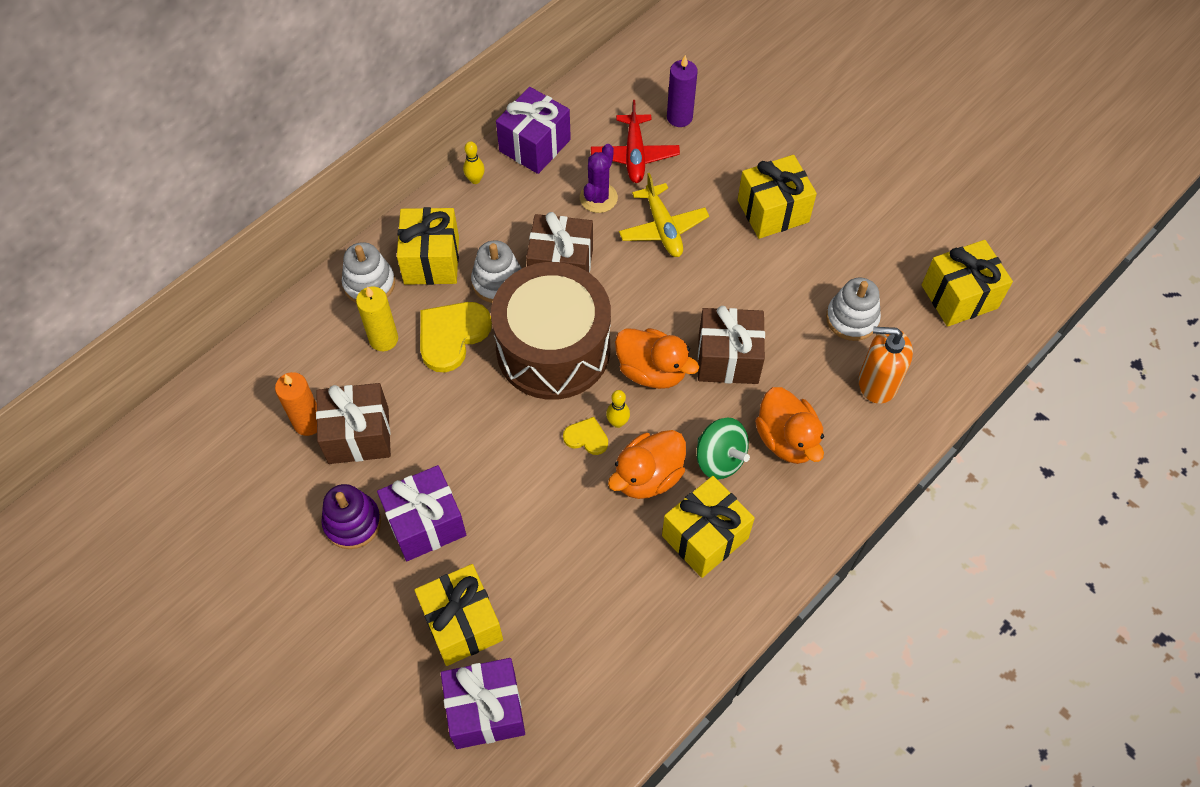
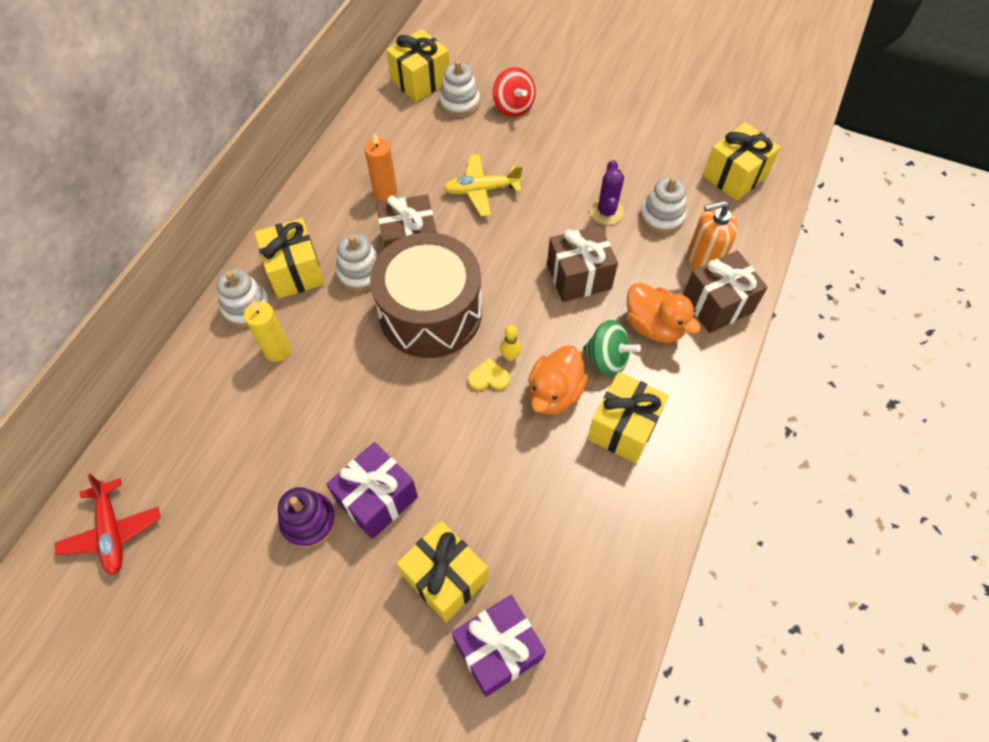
camera: 20 degrees left, 0 degrees up
orange candle [275,372,317,436] -> orange candle moved to [364,133,397,201]
brown gift [316,383,391,464] -> brown gift moved to [683,251,768,333]
yellow heart [420,302,492,372] -> none
yellow bowling pin [463,141,485,184] -> none
purple gift [496,87,571,174] -> none
purple cactus [580,144,618,213] -> purple cactus moved to [590,160,624,225]
red plane [591,100,680,183] -> red plane moved to [54,474,161,575]
orange duck [615,328,699,389] -> none
yellow plane [619,173,709,257] -> yellow plane turned 120 degrees clockwise [443,154,523,217]
purple candle [667,55,698,127] -> white stacking toy [439,60,480,117]
yellow gift [738,155,817,239] -> yellow gift moved to [386,29,449,102]
none -> red spinning top [493,67,536,117]

